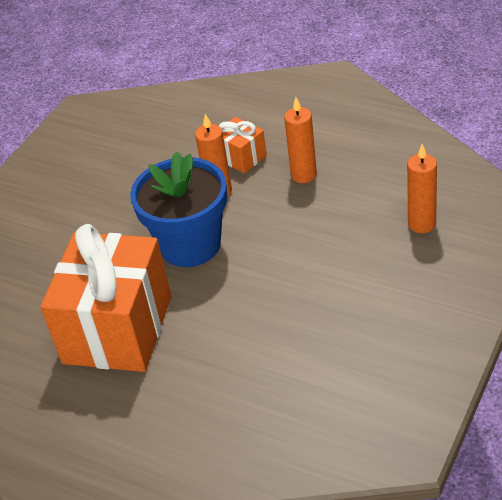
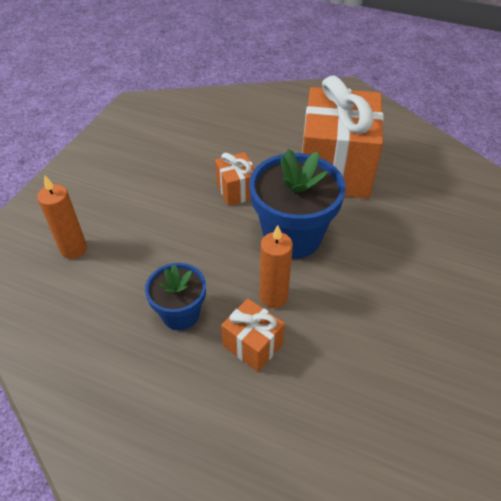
camera: 170 degrees right, 5 degrees up
orange candle [284,97,317,183] -> blue flower pot [145,263,206,330]
none -> orange gift [215,152,255,206]

